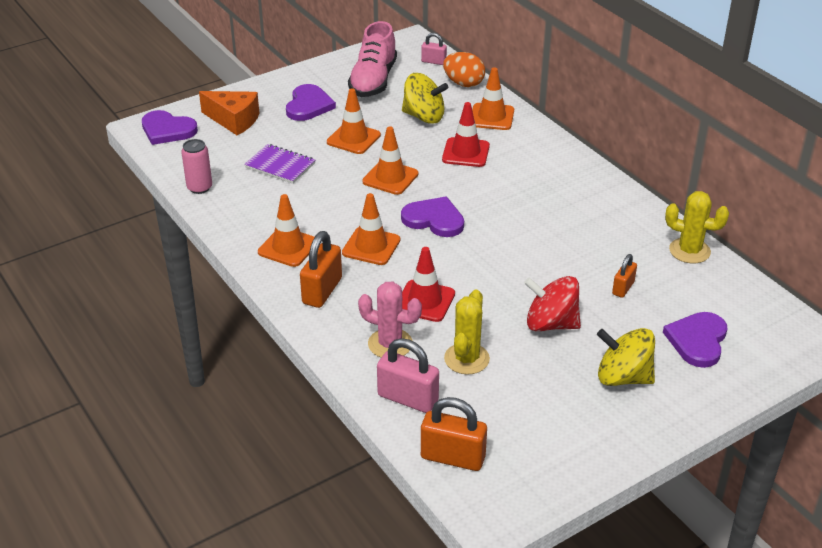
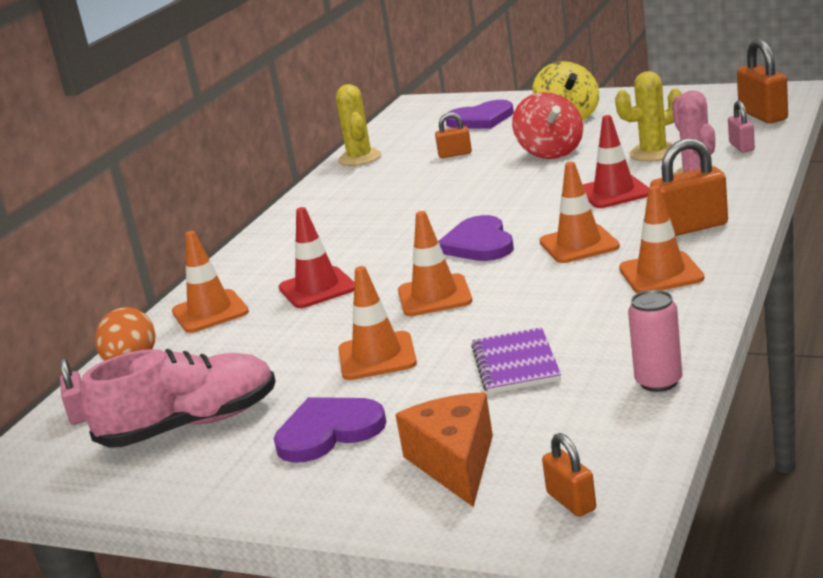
camera: 120 degrees left, 15 degrees down
purple heart [142,110,198,145] -> orange padlock [542,433,596,517]
pink padlock [377,338,439,413] -> pink padlock [728,100,755,153], size x0.58
yellow spinning top [402,73,448,124] -> none

